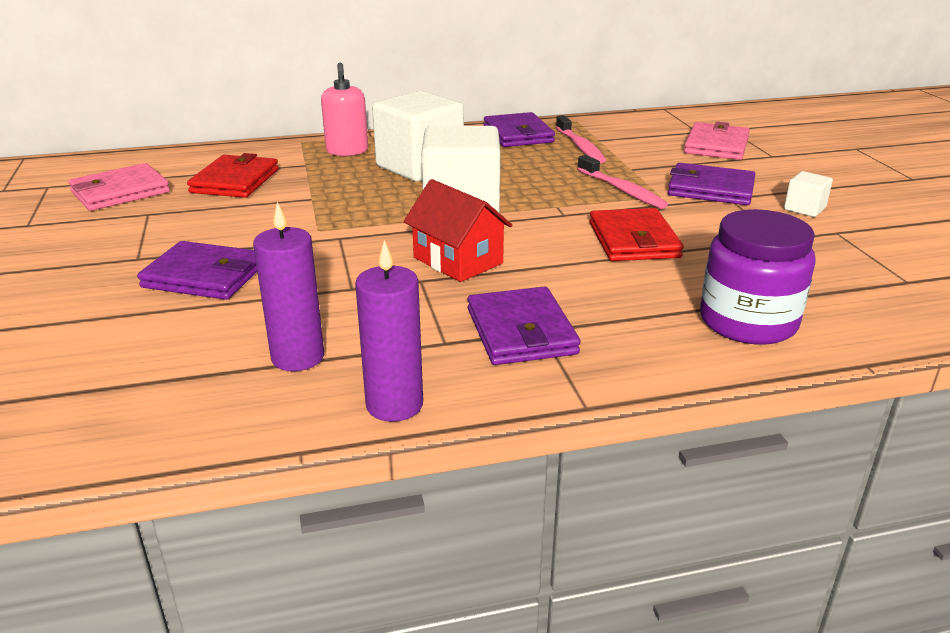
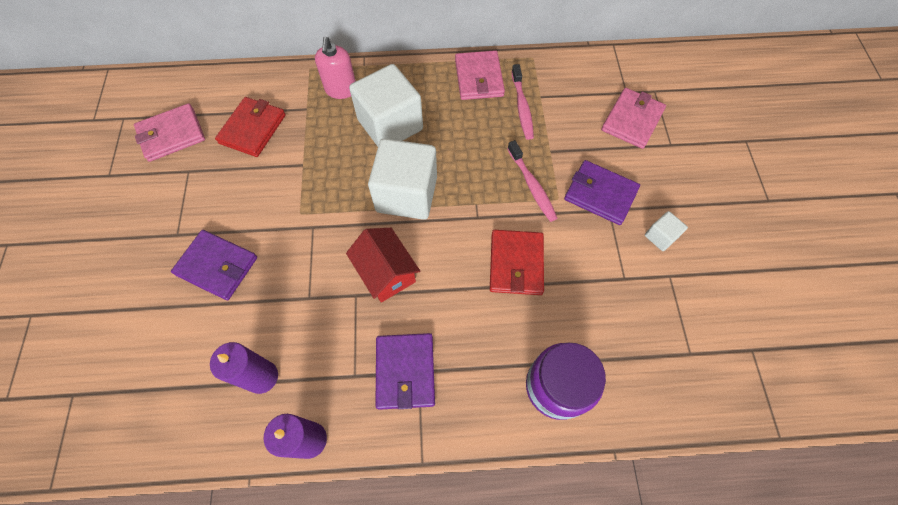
camera: 10 degrees right, 35 degrees up
purple wallet [484,112,555,147] -> pink wallet [455,50,505,100]

